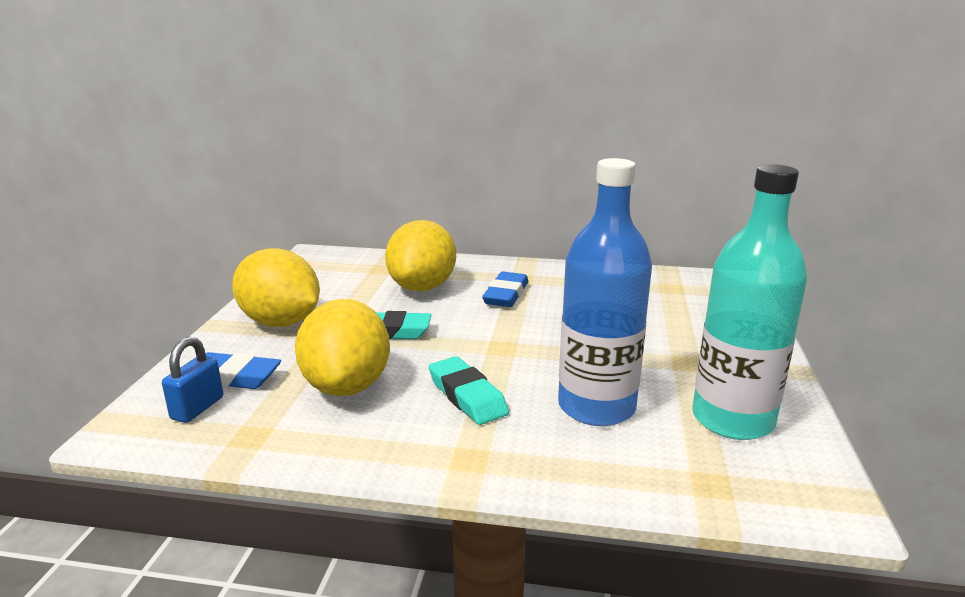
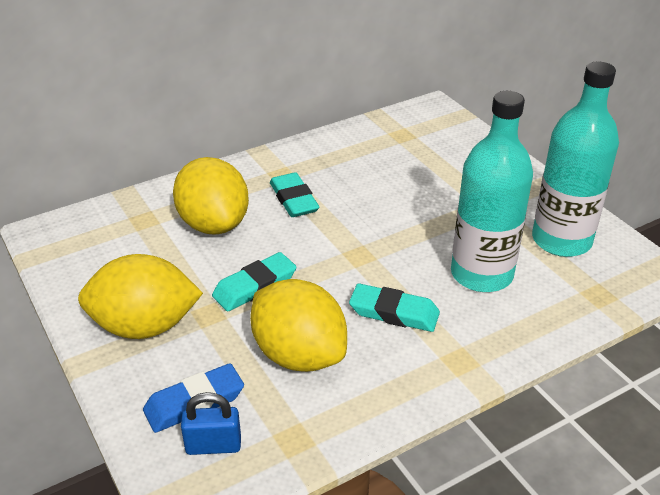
camera: 40 degrees left, 15 degrees up
blue padlock [162,337,223,423] -> blue padlock turned 75 degrees counterclockwise [181,392,241,455]
blue eraser [482,272,528,307] -> turquoise eraser [270,172,319,217]
blue bottle [558,158,652,426] -> turquoise bottle [451,91,533,292]

